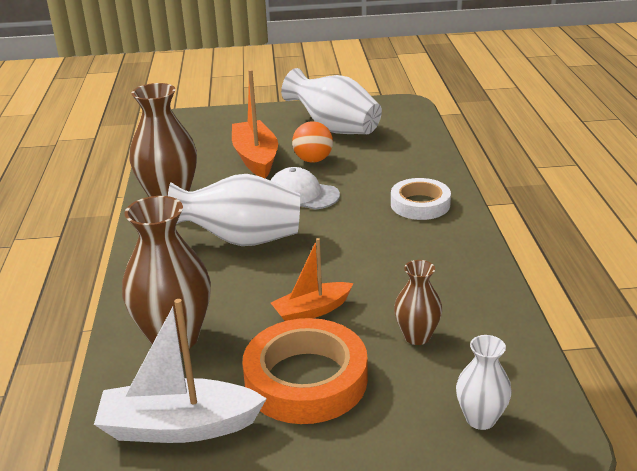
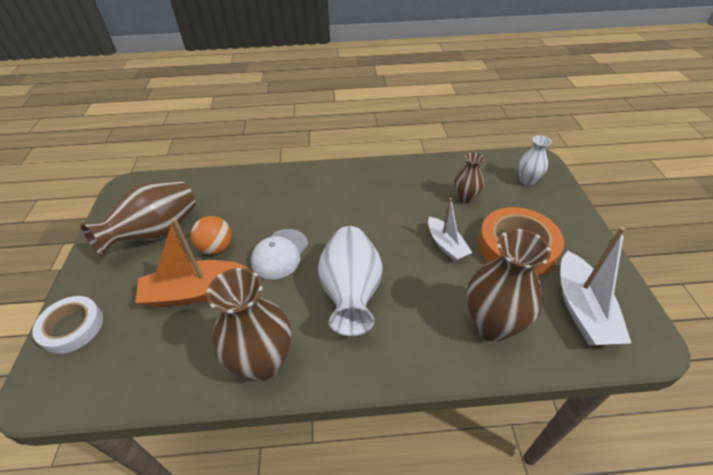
camera: 90 degrees left, 15 degrees up
orange boat [271,238,353,321] -> white boat [428,198,472,261]
white vase [281,68,382,134] -> brown vase [80,181,196,256]
white tape [391,178,451,220] -> white tape moved to [32,296,103,354]

